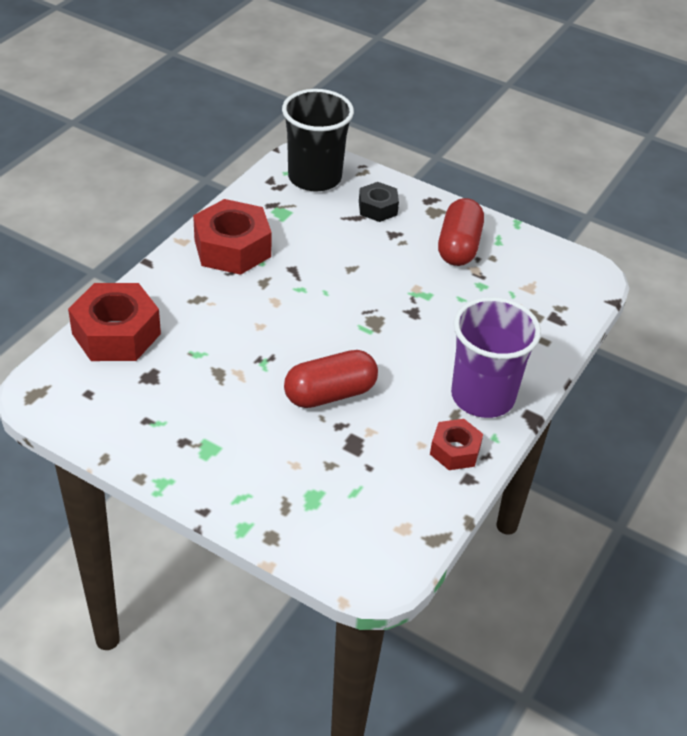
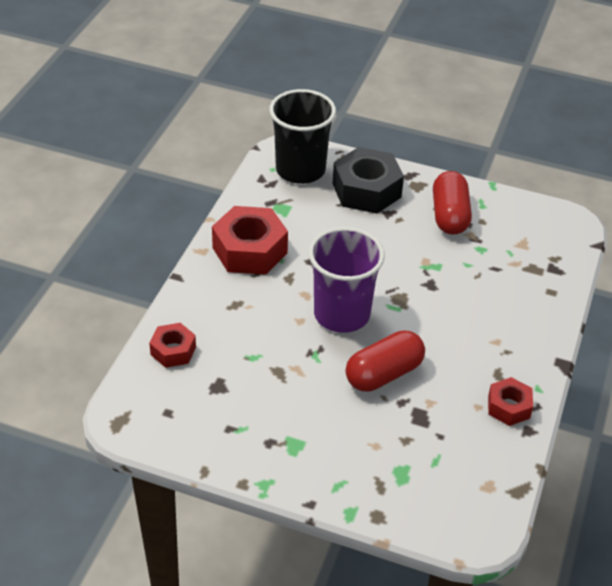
camera: 10 degrees left, 0 degrees up
red nut [68,283,161,361] -> red nut [149,323,196,368], size x0.56
black nut [359,182,399,222] -> black nut [333,147,404,214], size x1.78
purple cup [451,297,541,418] -> purple cup moved to [309,227,385,333]

